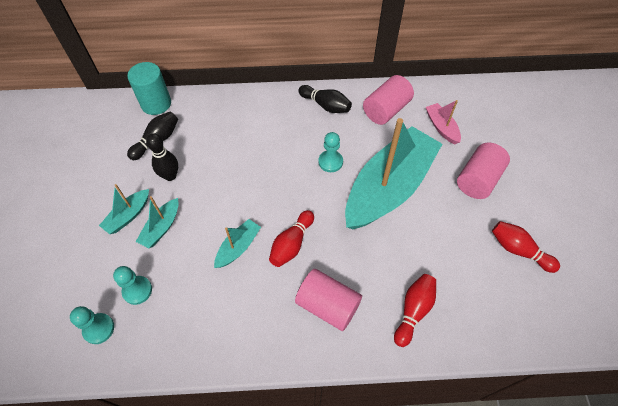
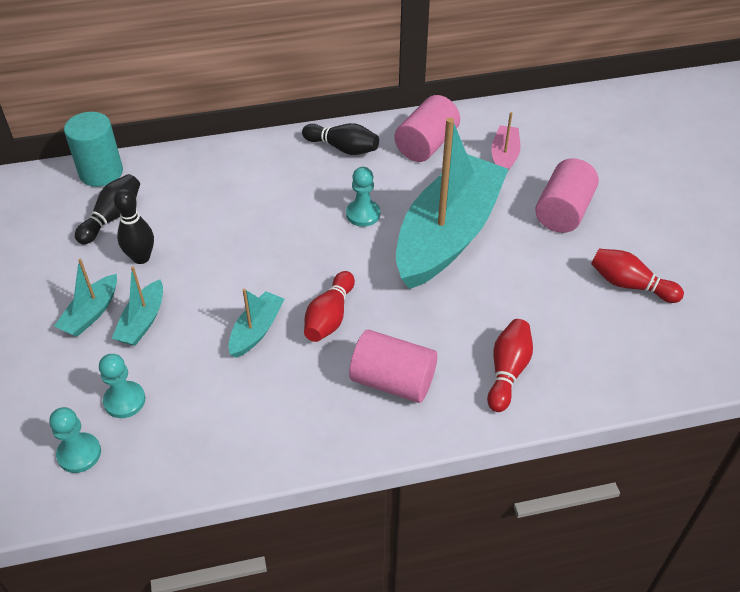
camera: 10 degrees left, 10 degrees down
pink boat [426,100,461,144] -> pink boat turned 45 degrees clockwise [491,112,520,171]

